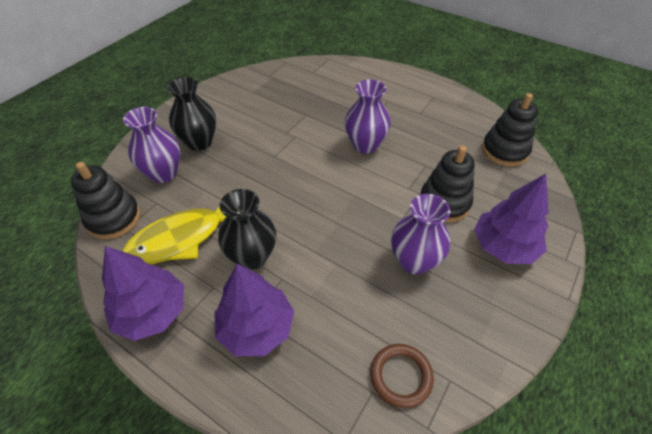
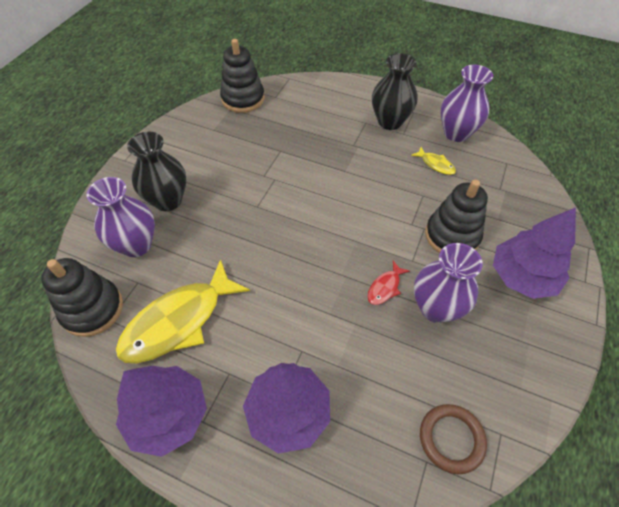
camera: 10 degrees left, 5 degrees up
black vase [218,189,276,270] -> black vase moved to [372,53,418,130]
purple vase [345,79,391,154] -> purple vase moved to [441,65,493,142]
black stacking toy [482,93,538,167] -> black stacking toy moved to [220,39,264,113]
none -> red fish [367,261,410,305]
none -> yellow fish [411,147,456,175]

